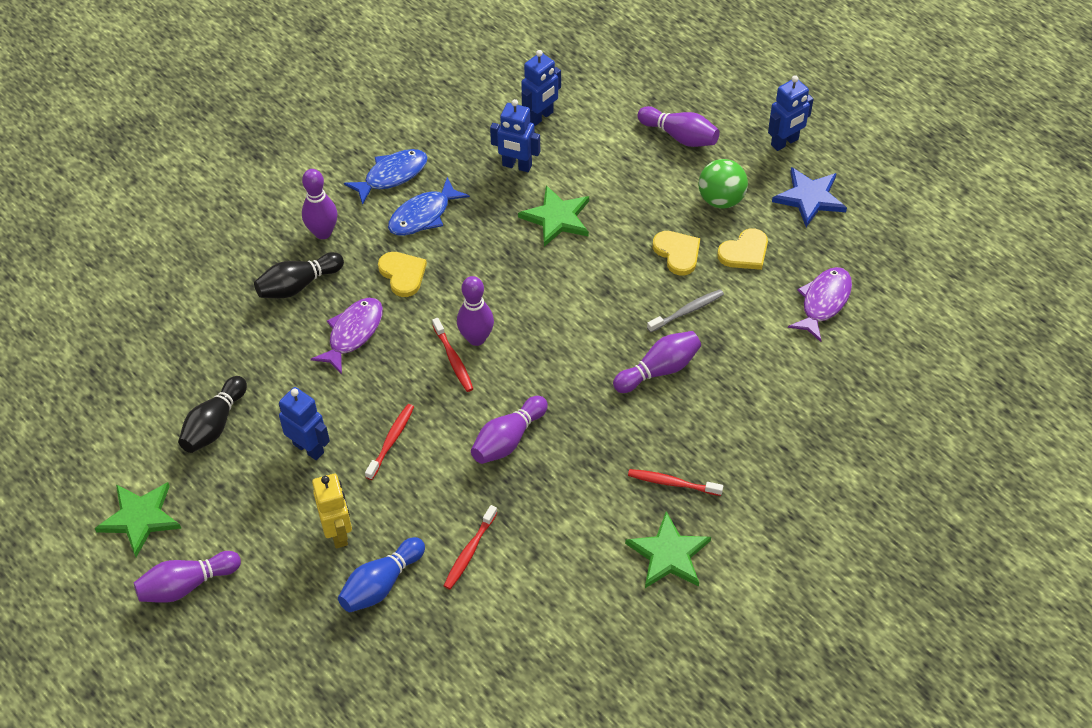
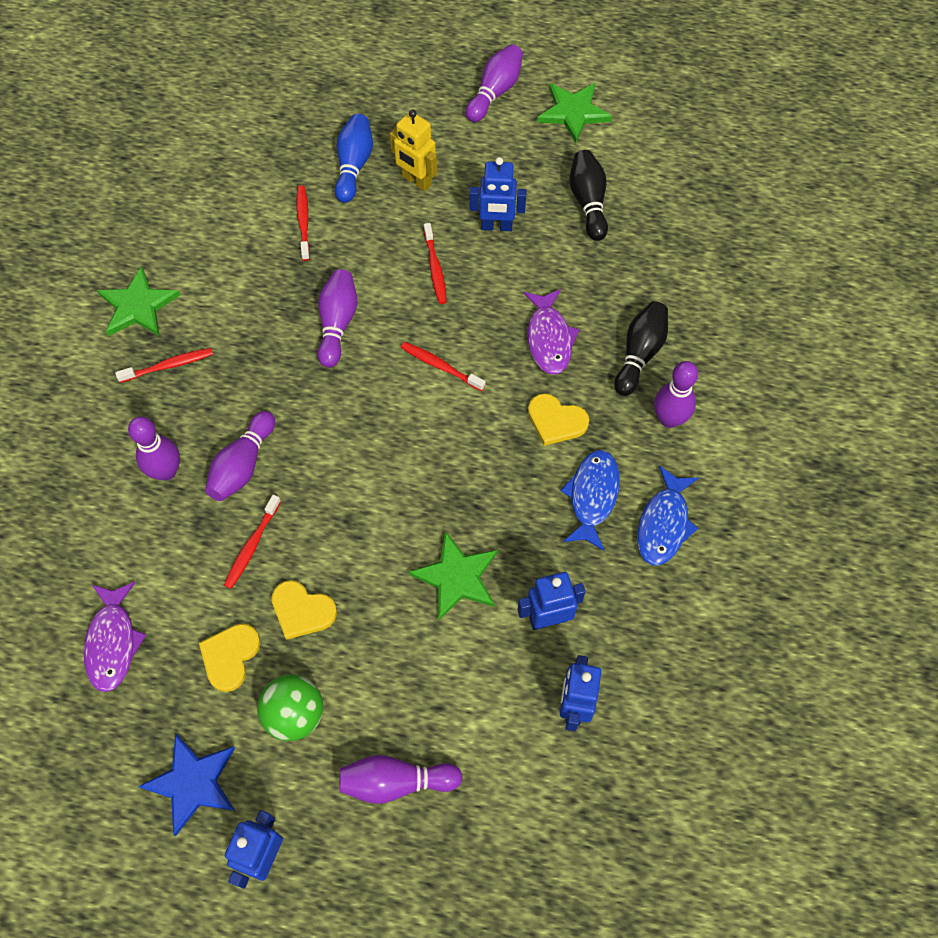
camera: 145 degrees right, 10 degrees up
purple bowling pin [457,276,494,346] -> purple bowling pin moved to [128,417,180,481]
grey toothbrush [647,289,724,333] -> red toothbrush [224,495,281,589]

